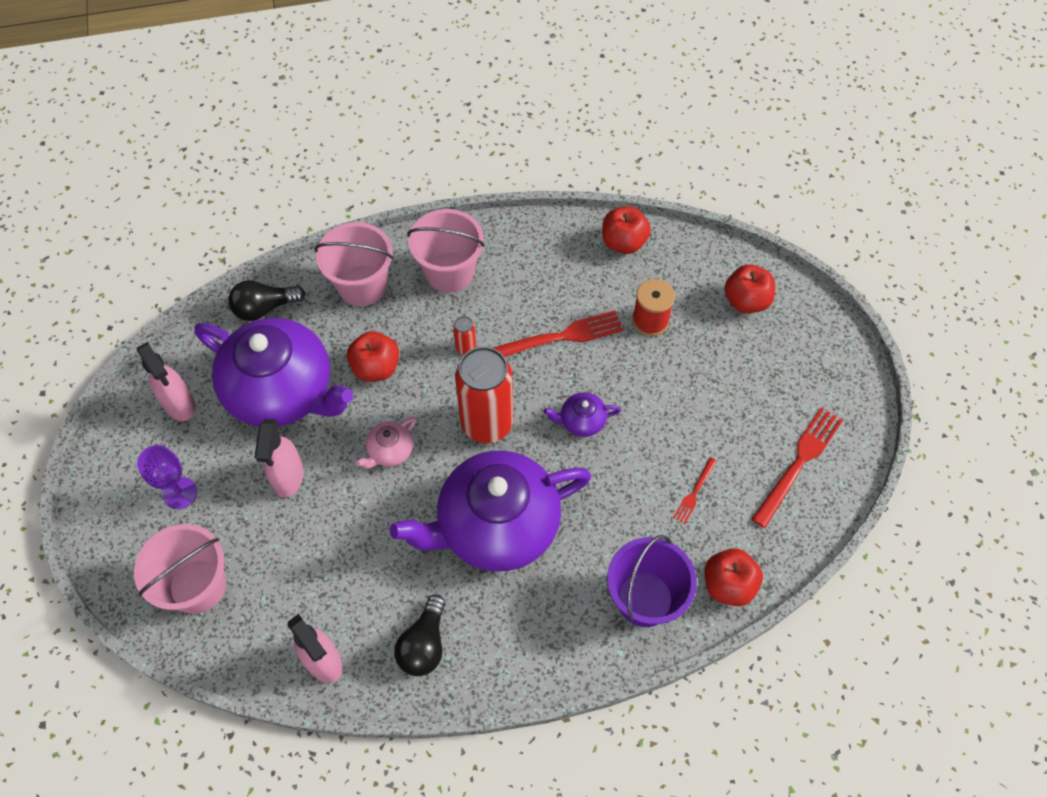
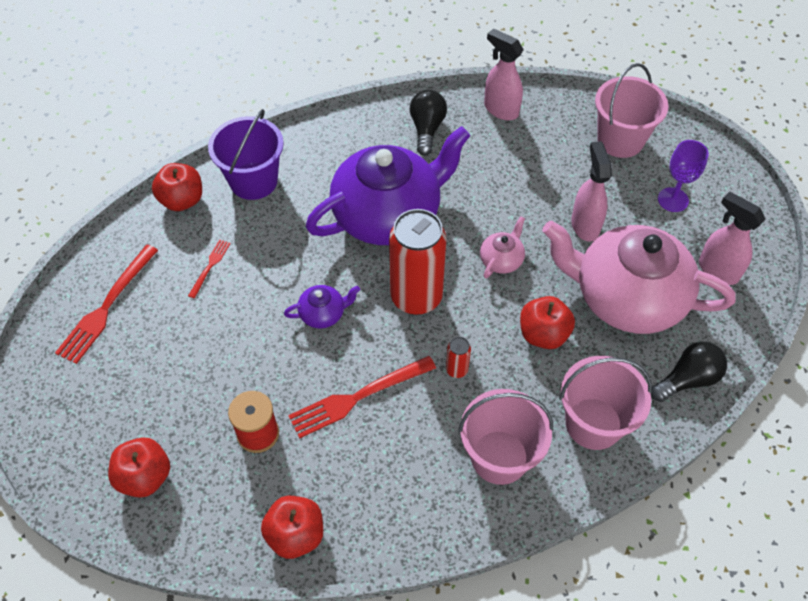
camera: 170 degrees right, 5 degrees down
purple teapot [194,318,353,427] -> pink teapot [542,221,736,334]

